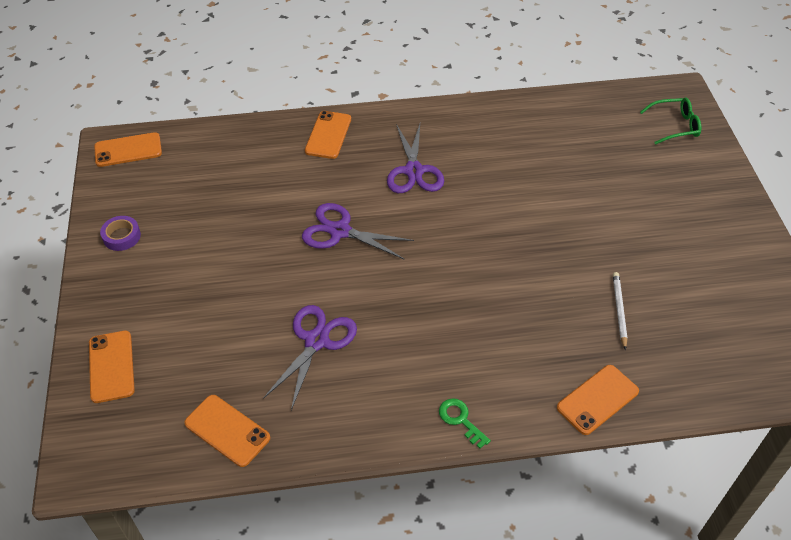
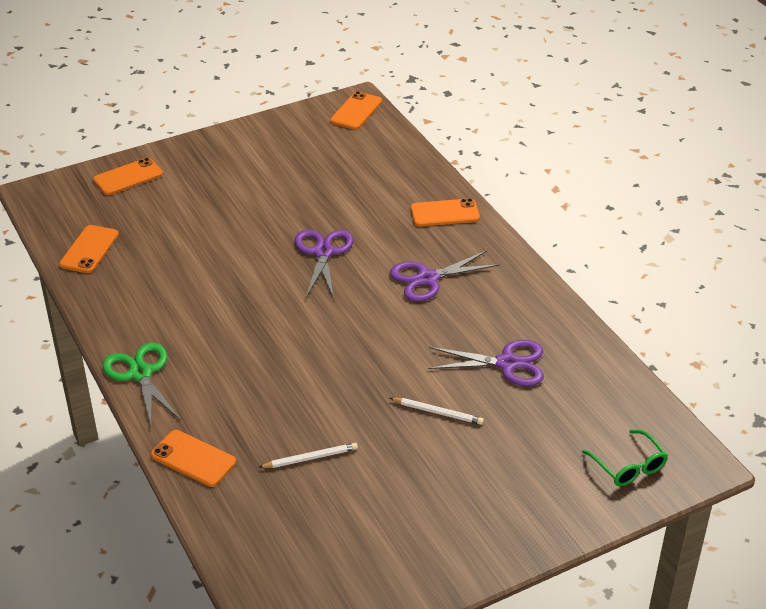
camera: 70 degrees right, 10 degrees down
orange phone [94,132,162,167] -> orange phone turned 60 degrees clockwise [330,91,382,130]
purple tape [100,216,141,251] -> none
purple scissors [263,305,357,410] -> purple scissors moved to [428,340,544,386]
green key [439,398,491,449] -> green scissors [103,343,181,428]
none -> white pencil [390,398,484,425]

